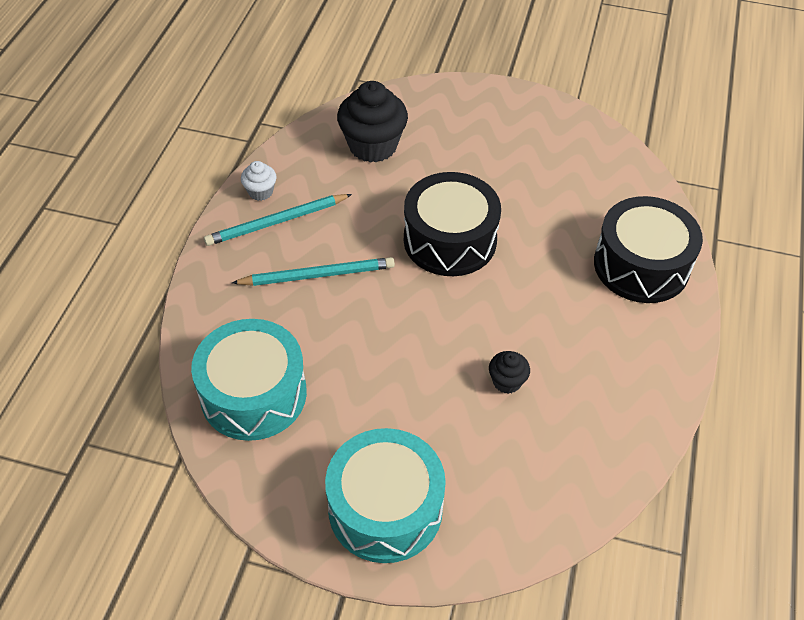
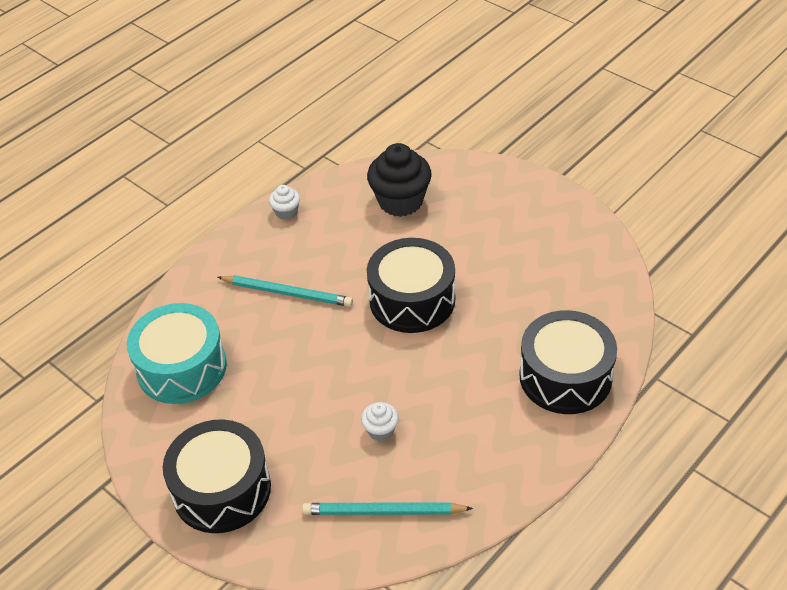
camera: 30 degrees right, 5 degrees down
turquoise pencil [204,194,352,246] -> turquoise pencil moved to [302,502,473,515]
turquoise drum [325,428,446,563] -> black drum [163,419,271,533]
black cupcake [489,351,530,394] -> white cupcake [361,402,399,441]

